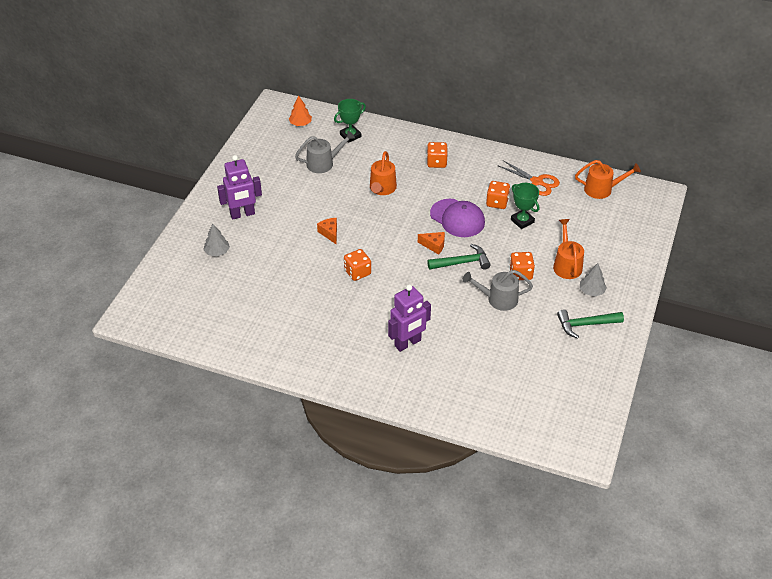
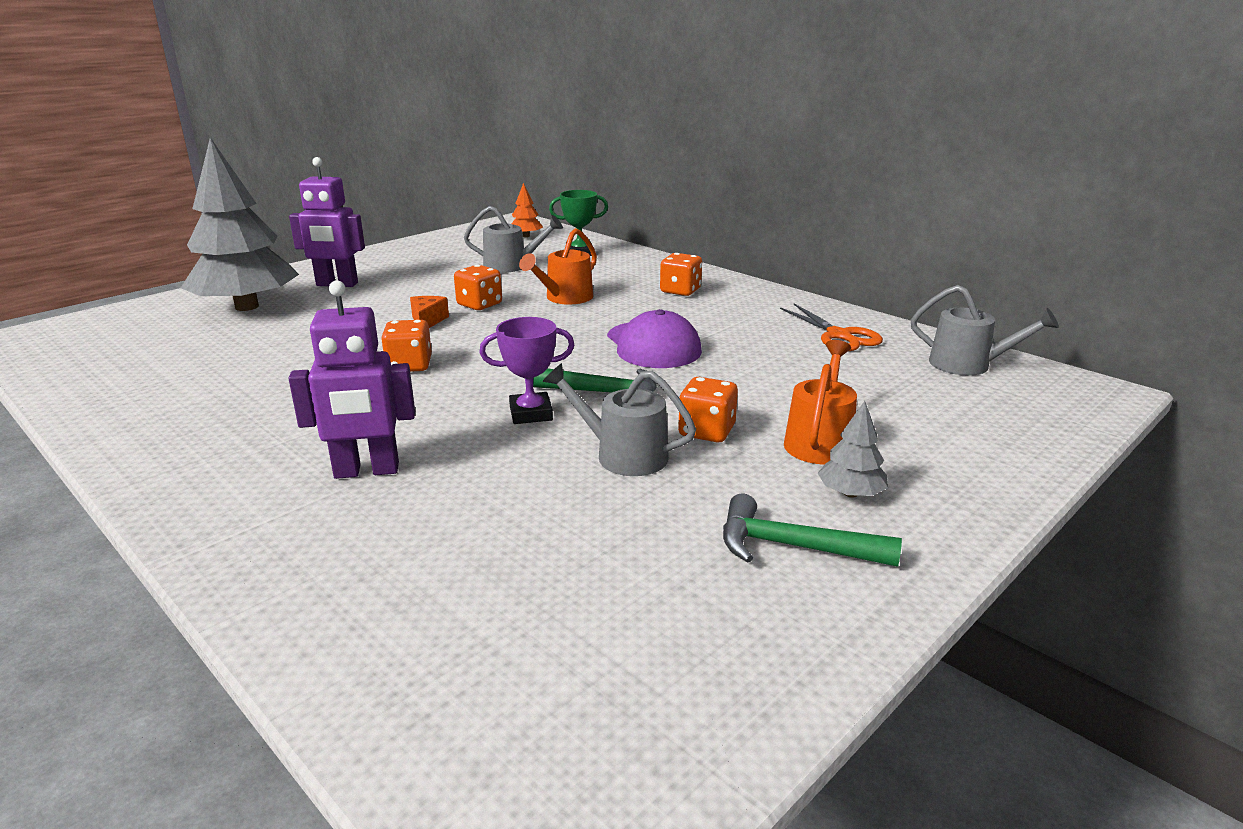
camera: 25 degrees right, 20 degrees down
grey tree [203,224,230,257] -> grey tree [181,137,299,311], size x2.44
orange cheese [418,232,445,255] -> none
orange dice [486,181,510,209] -> orange dice moved to [454,265,502,310]
green trophy [511,183,539,229] -> none
orange watering can [575,160,641,199] -> grey watering can [911,285,1059,376]
none -> purple trophy [479,317,574,424]

